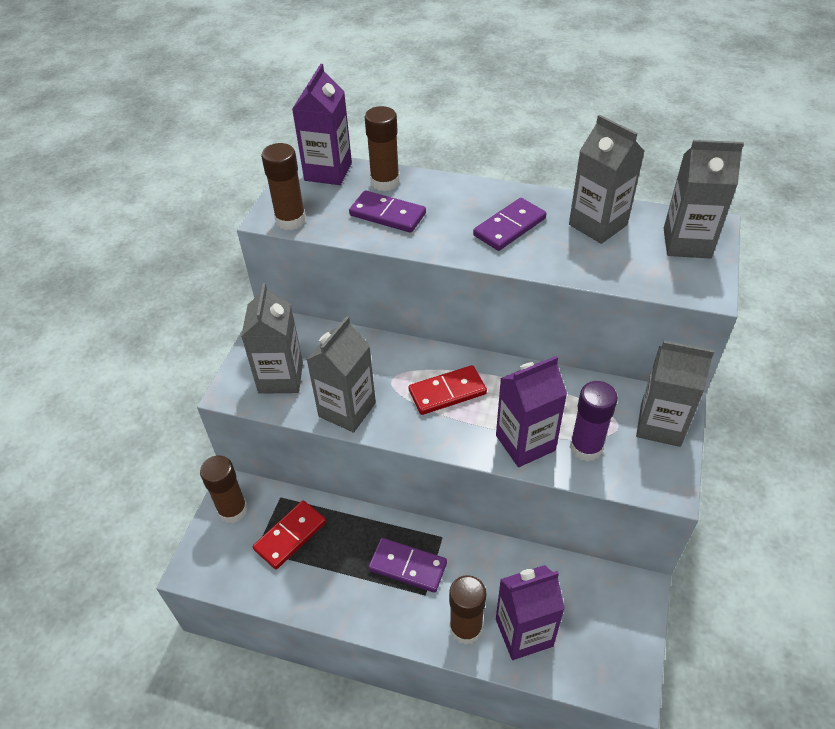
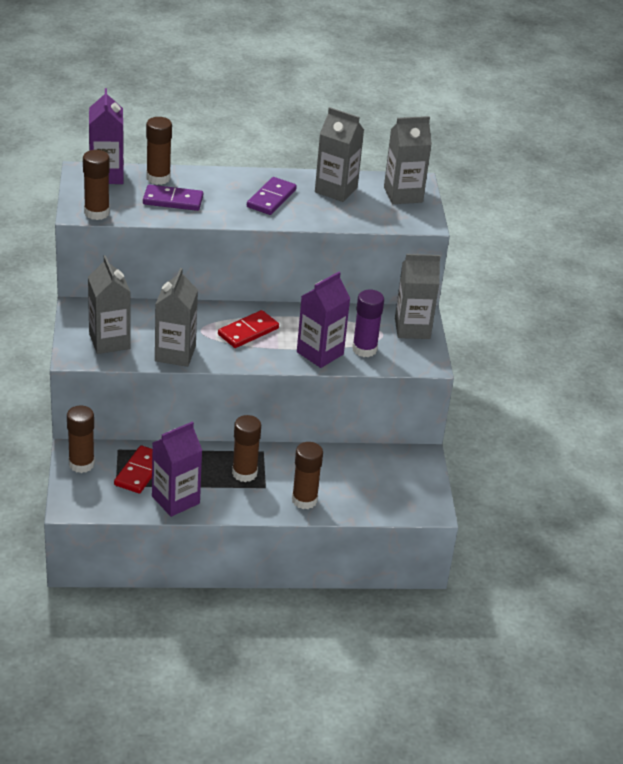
camera: 25 degrees left, 10 degrees down
purple domino [368,538,447,593] -> brown glue stick [232,415,261,482]
purple carton [496,565,565,660] -> purple carton moved to [152,422,202,517]

